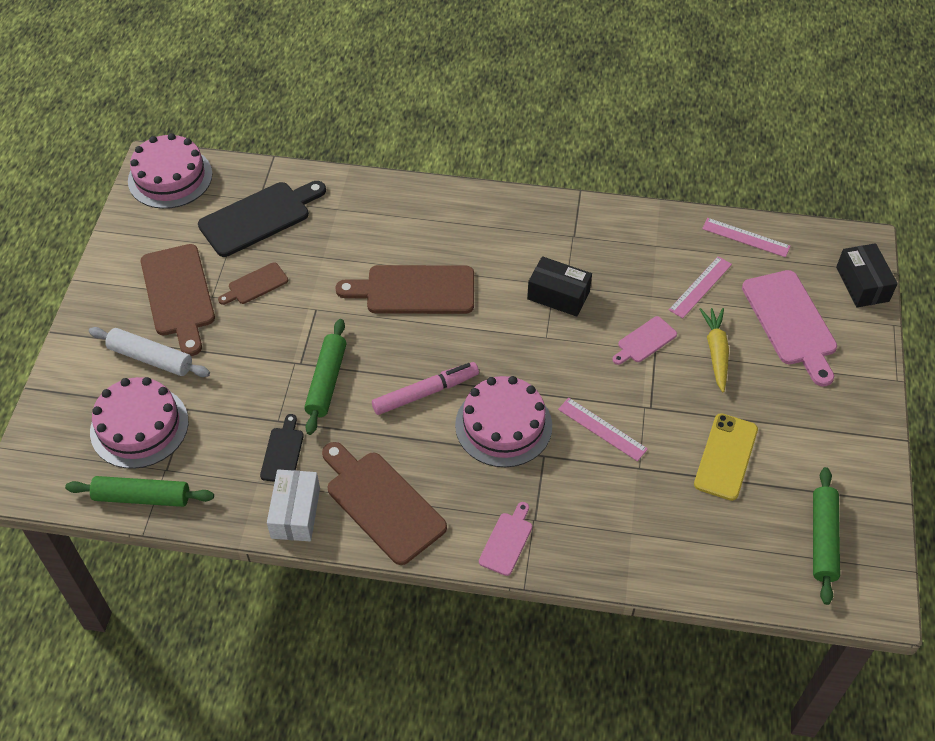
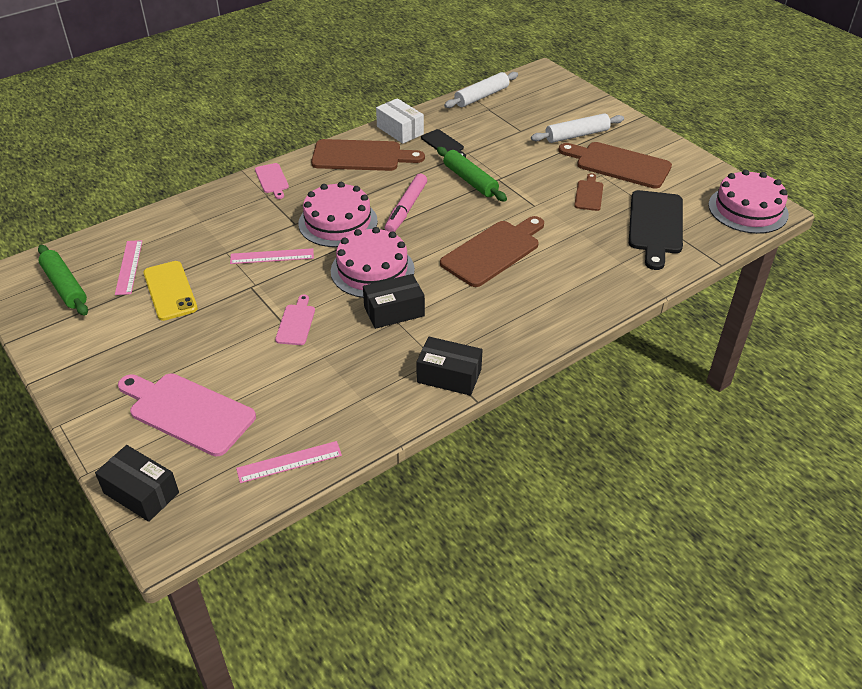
camera: 135 degrees right, 10 degrees down
green rolling pin [65,476,214,507] -> white rolling pin [444,72,518,108]
pink cake [90,377,188,469] -> pink cake moved to [331,227,415,298]
pink ruler [669,256,732,319] -> pink ruler moved to [115,240,142,295]
yellow carrot [700,308,729,392] -> none
none -> black box [416,337,483,396]

